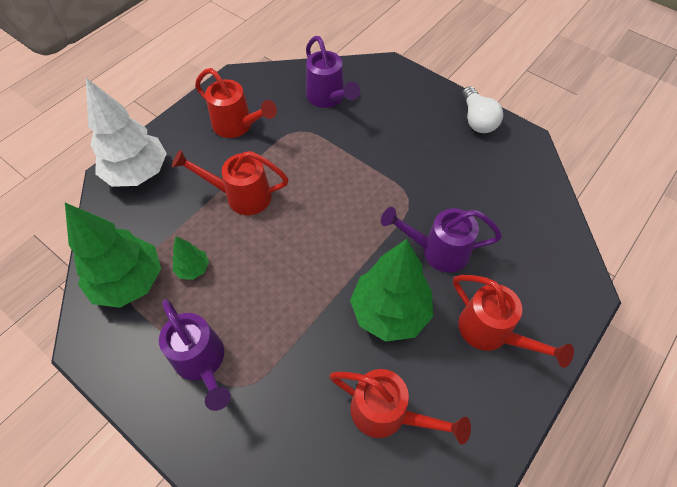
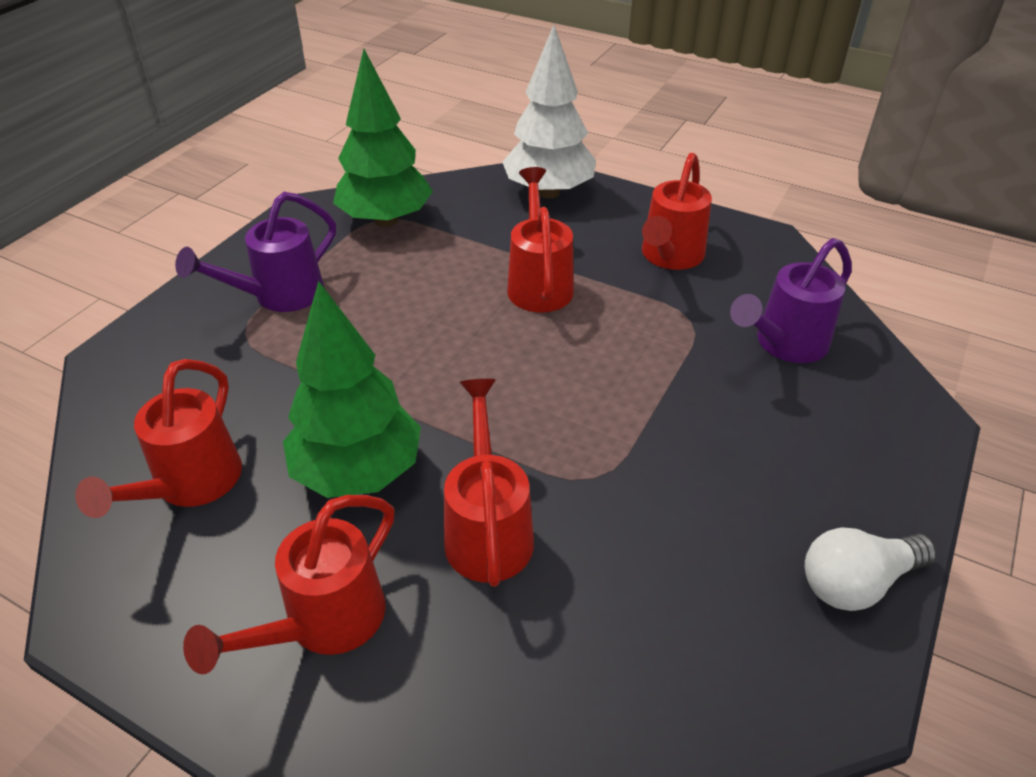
camera: 80 degrees right, 15 degrees down
green tree [172,236,209,280] -> none
purple watering can [381,207,502,273] -> red watering can [444,379,534,587]

